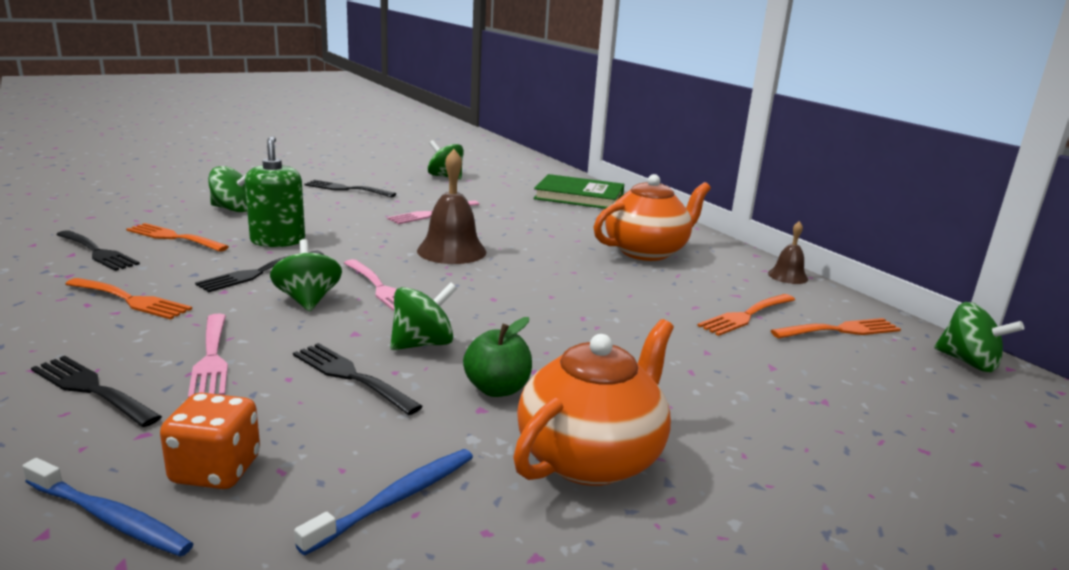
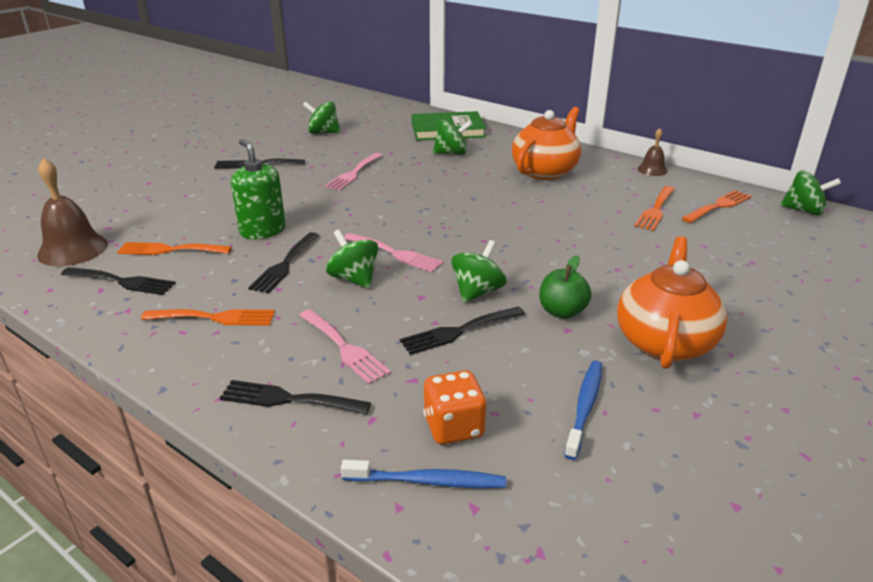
camera: 20 degrees left, 10 degrees up
green spinning top [208,166,247,212] -> green spinning top moved to [433,120,472,155]
black fork [293,343,423,415] -> black fork turned 45 degrees counterclockwise [400,307,525,355]
brown bell [417,149,487,264] -> brown bell moved to [37,158,108,266]

